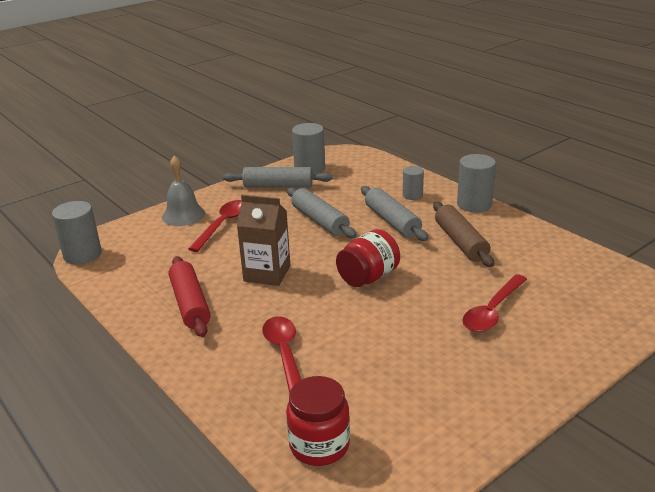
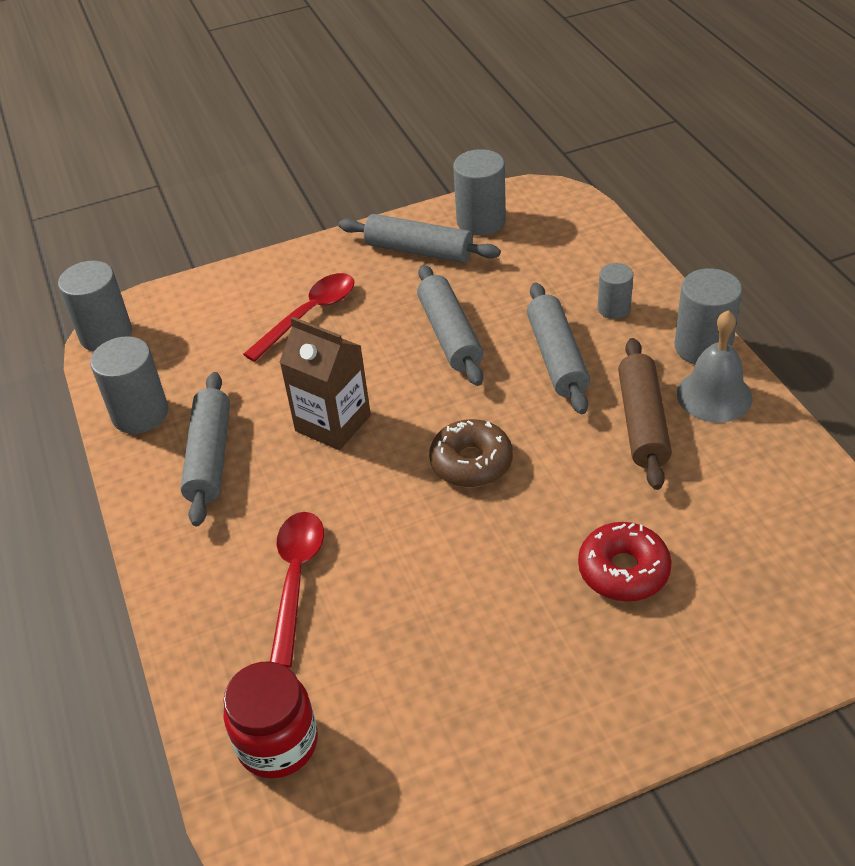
camera: 20 degrees right, 15 degrees up
grey bell [162,155,205,226] -> grey bell moved to [677,310,752,423]
red rolling pin [169,256,211,337] -> grey rolling pin [180,372,230,526]
red jar [336,229,400,287] -> brown donut [429,419,513,487]
red spoon [462,274,527,332] -> red donut [578,522,672,601]
none -> grey cylinder [90,336,168,434]

